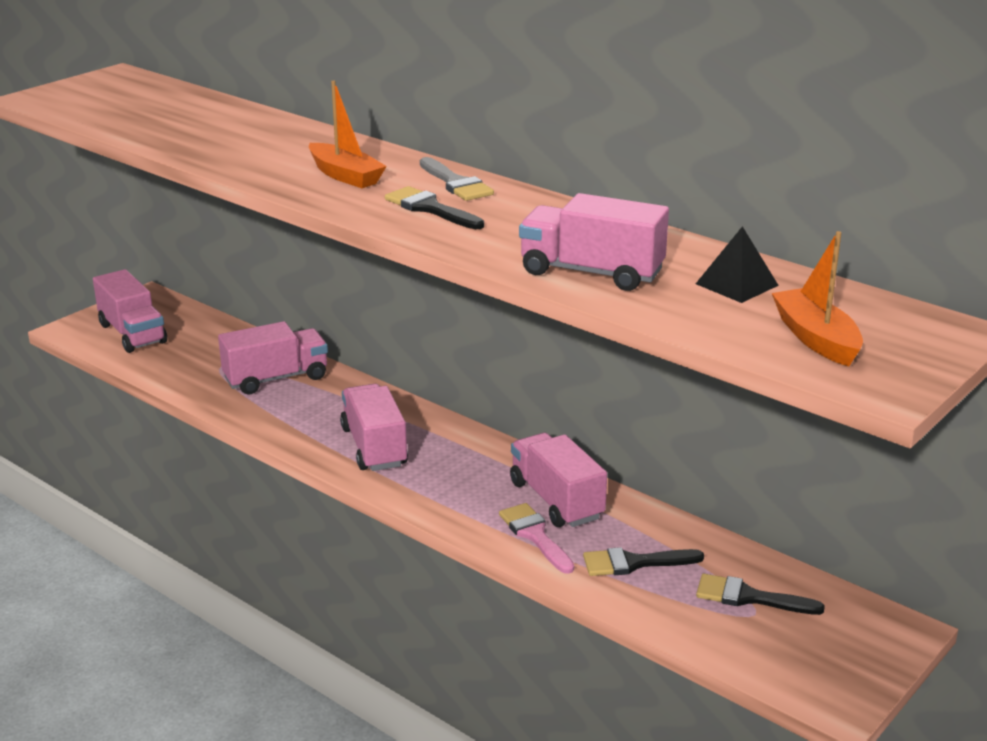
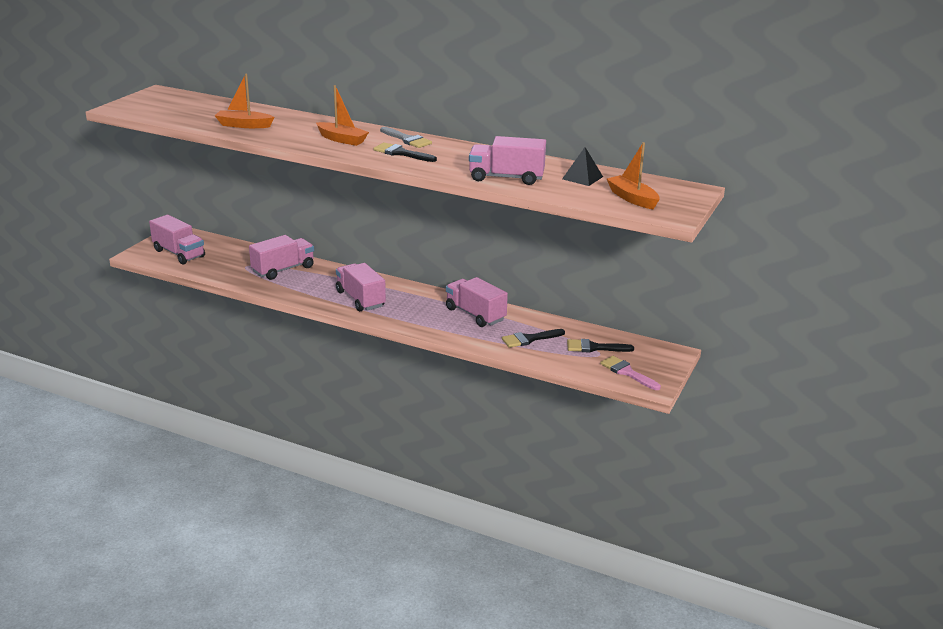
camera: 15 degrees left, 0 degrees up
pink brush [499,503,574,574] -> pink brush moved to [600,356,661,390]
none -> orange boat [215,74,275,128]

